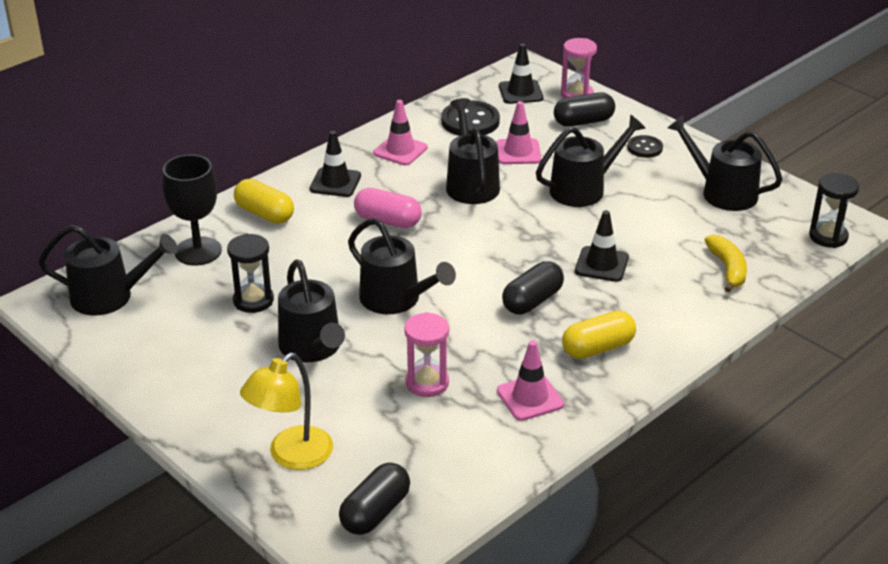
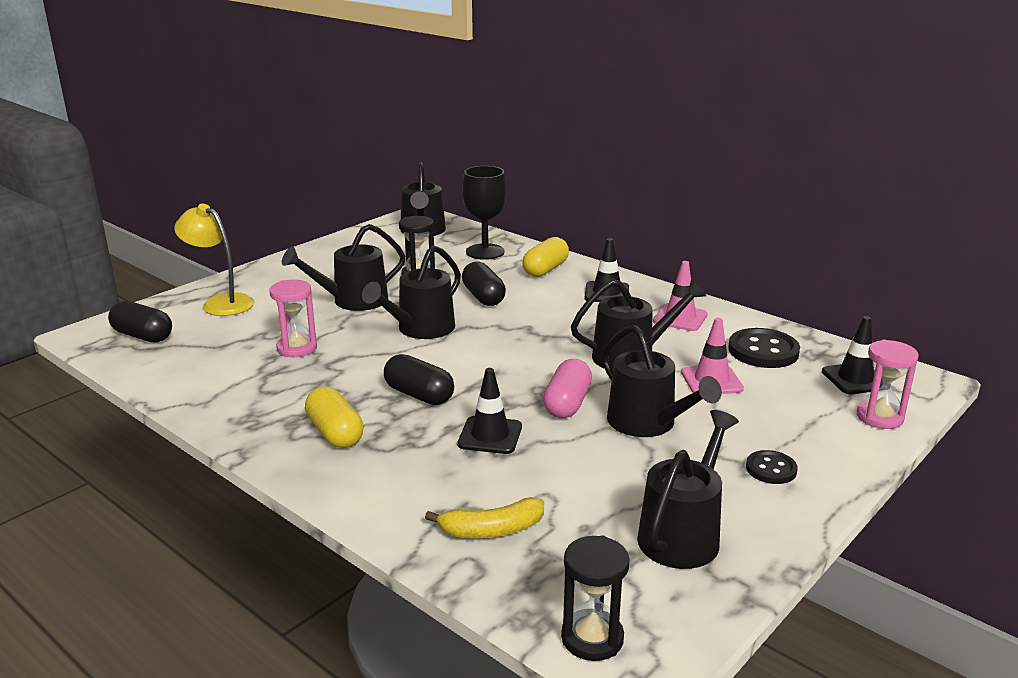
camera: 85 degrees right, 10 degrees down
pink capsule [354,188,422,228] -> pink capsule moved to [543,359,592,418]
pink traffic cone [497,341,564,421] -> none
black capsule [554,93,615,127] -> black capsule moved to [462,262,506,306]

